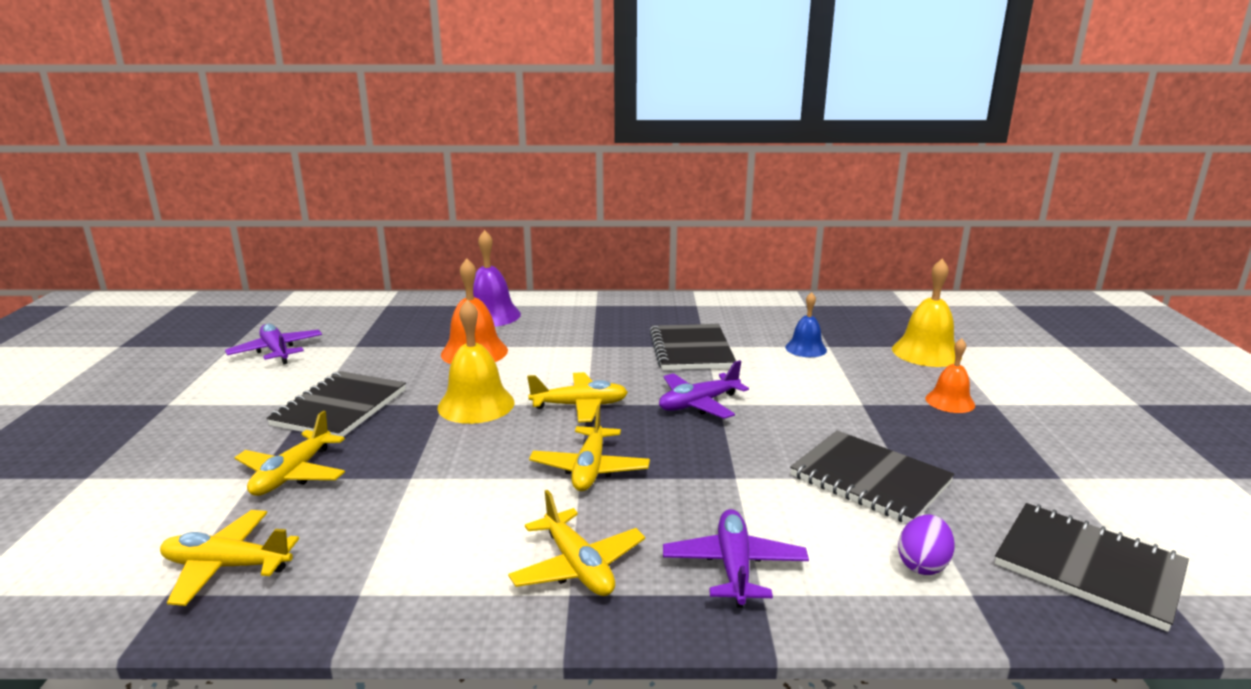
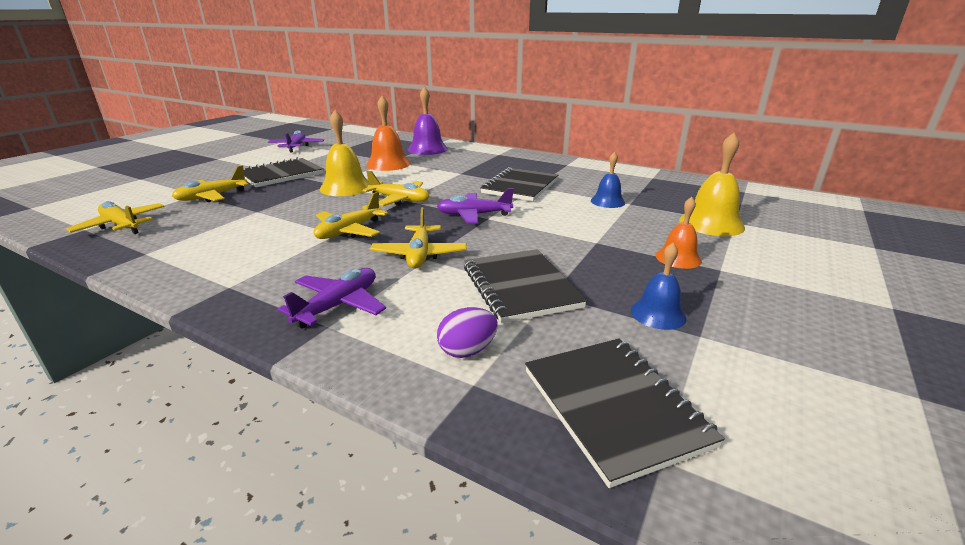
camera: 30 degrees right, 5 degrees up
yellow plane [508,490,645,596] -> yellow plane moved to [370,207,467,268]
none -> blue bell [631,243,687,330]

